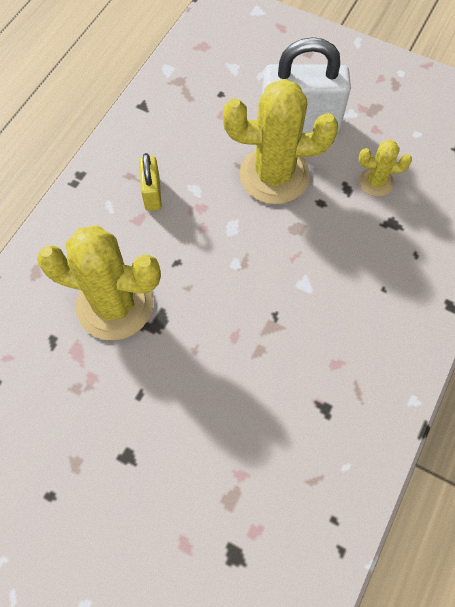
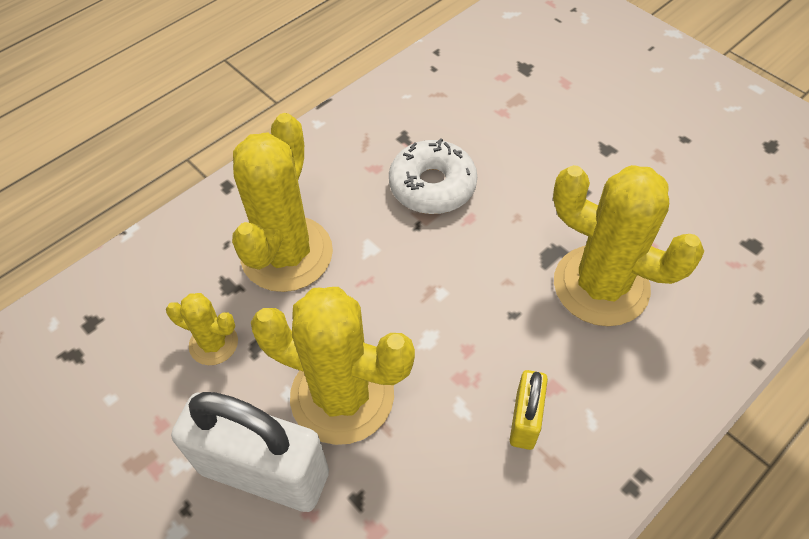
camera: 160 degrees left, 10 degrees down
none -> yellow cactus [232,113,333,292]
none -> white donut [389,138,477,214]

